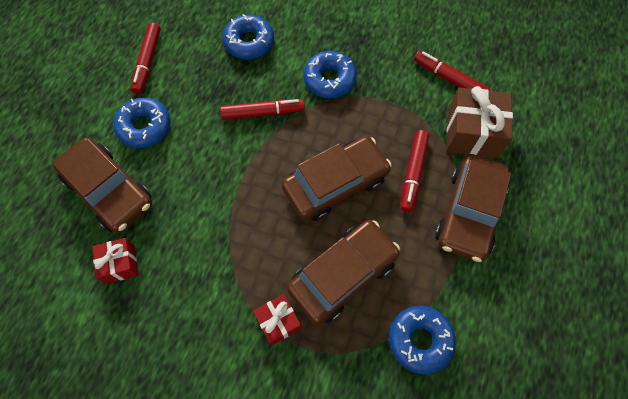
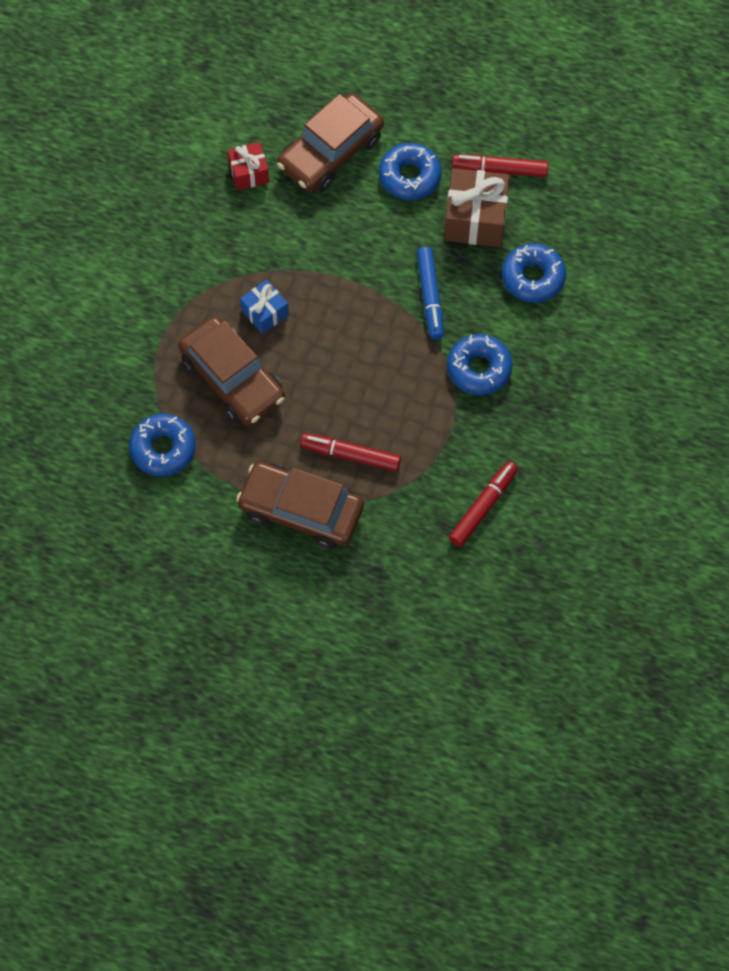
camera: 90 degrees right, 0 degrees up
red marker [220,99,305,120] -> blue marker [417,247,444,339]
red gift [253,294,301,346] -> none
brown car [282,136,392,221] -> none
brown gift [447,86,513,158] -> brown gift moved to [444,168,510,247]
none -> blue gift [240,280,289,334]

